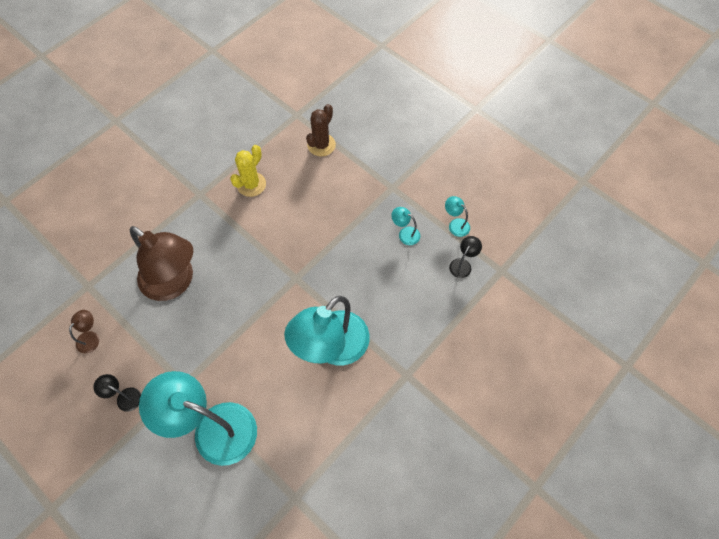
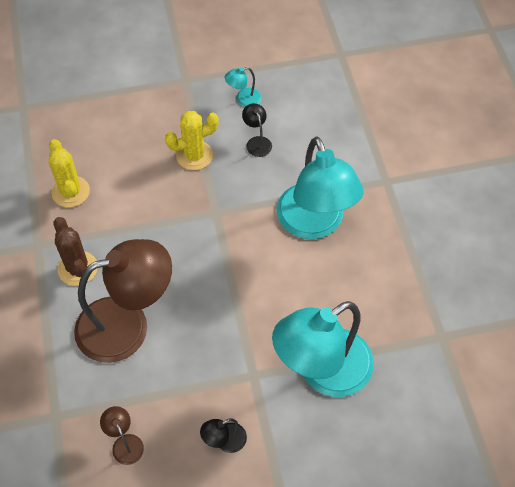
camera: 55 degrees left, 5 degrees down
brown cactus [306,104,336,157] -> brown cactus moved to [53,217,98,286]
turquoise lamp [445,196,470,237] -> none
black lamp [449,236,482,278] -> black lamp moved to [242,103,272,157]
none -> yellow cactus [165,111,219,170]

